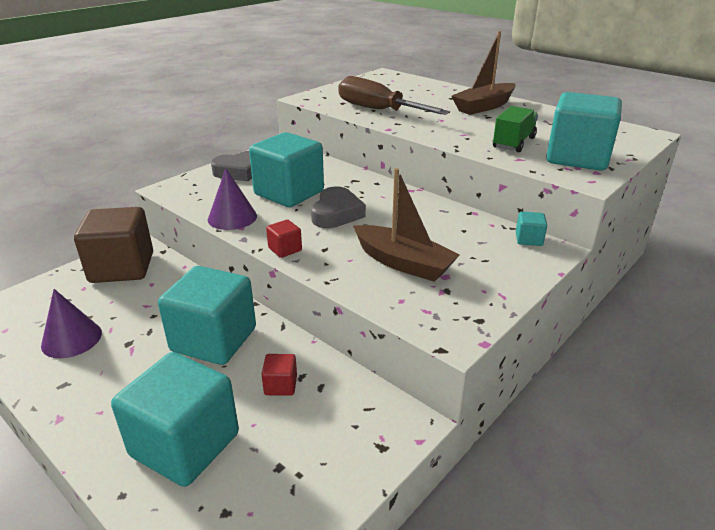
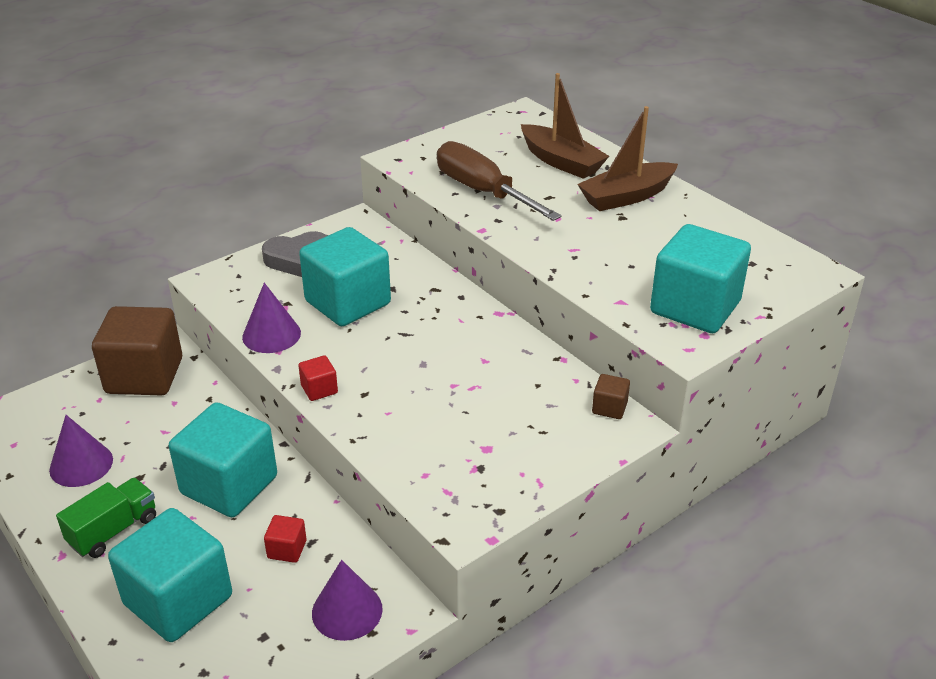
camera: 10 degrees right, 5 degrees up
grey heart [311,187,366,228] -> none
brown boat [353,168,460,282] -> brown boat moved to [521,73,609,179]
green truck [493,106,538,152] -> green truck moved to [56,478,156,558]
turquoise cube [516,211,547,246] -> brown cube [592,374,630,419]
none -> purple cone [312,560,383,641]

